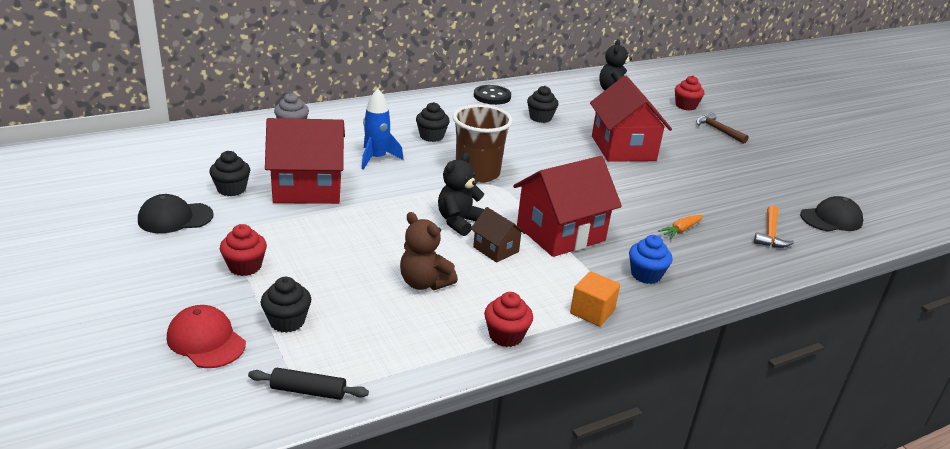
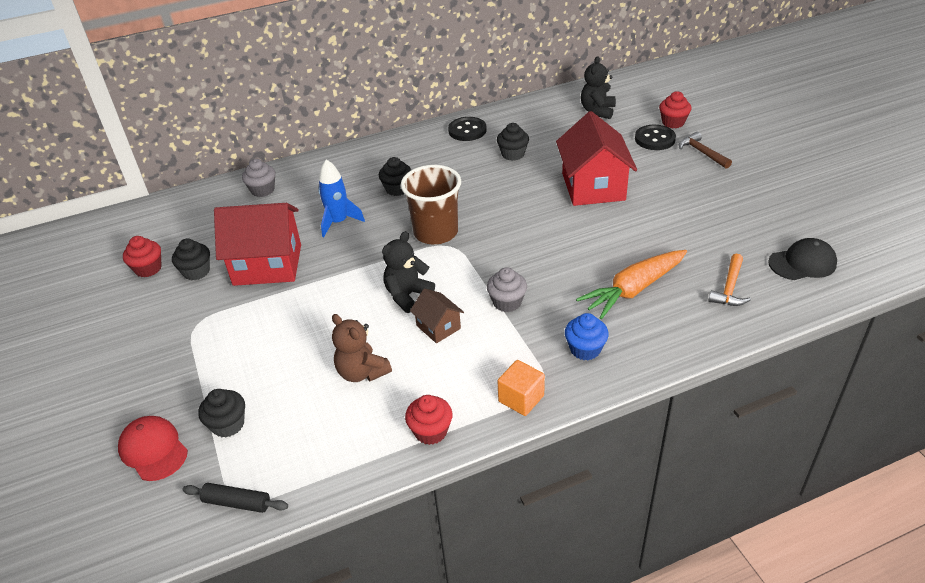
camera: 10 degrees right, 10 degrees up
black cap [138,194,214,233] -> none
red cupcake [220,224,267,276] -> red cupcake moved to [123,236,162,277]
red house [513,156,622,257] -> grey cupcake [487,267,527,312]
orange carrot [658,215,703,239] -> orange carrot [576,250,687,319], size x2.10
none -> black button [635,125,676,150]

